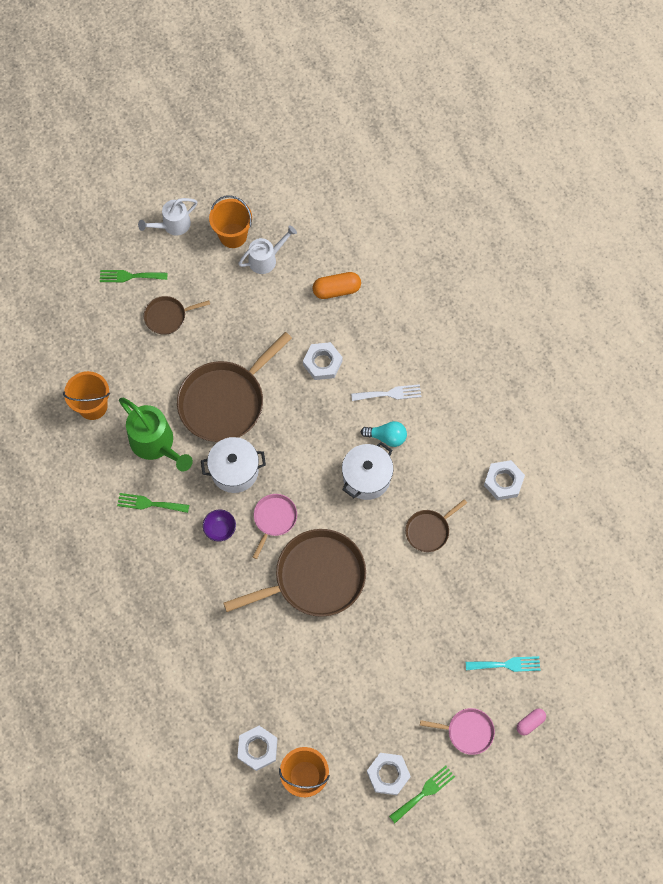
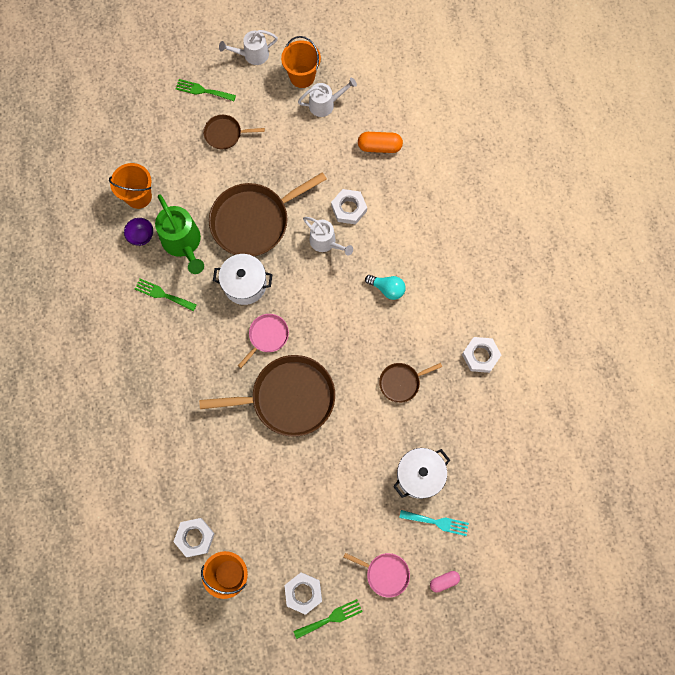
camera: 15 degrees right, 5 degrees up
purple bowl [203,509,236,541] -> purple bowl moved to [124,218,153,246]
white pot [342,442,393,500] -> white pot moved to [393,448,450,499]
white fork [351,384,422,401] -> none
none -> white watering can [303,217,353,256]

